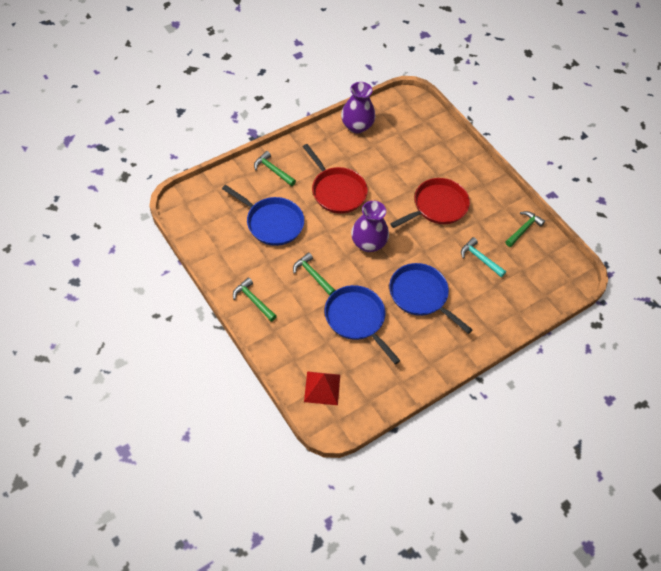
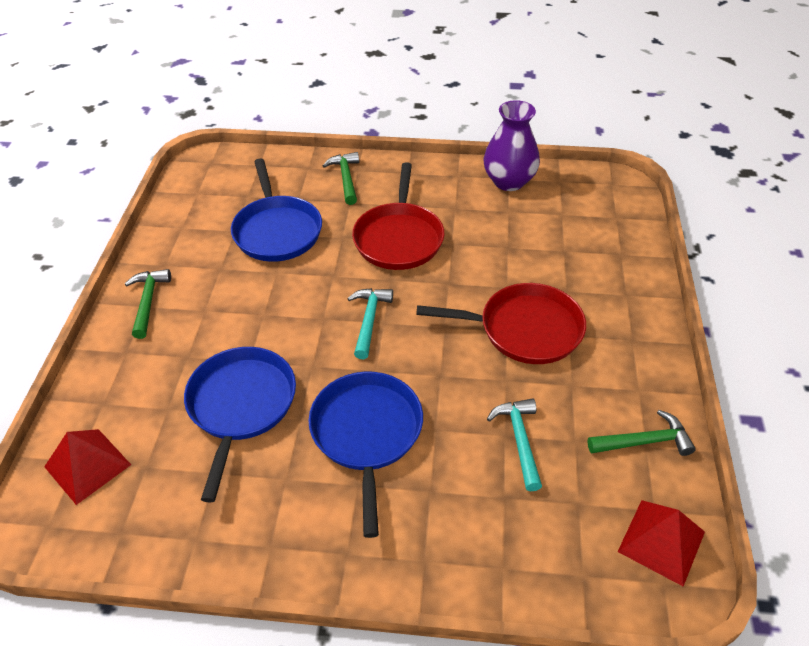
camera: 45 degrees right, 10 degrees down
green hammer [293,253,336,296] -> none
purple vase [351,201,389,252] -> turquoise hammer [347,288,393,359]
none -> red pyramid [618,500,705,586]

